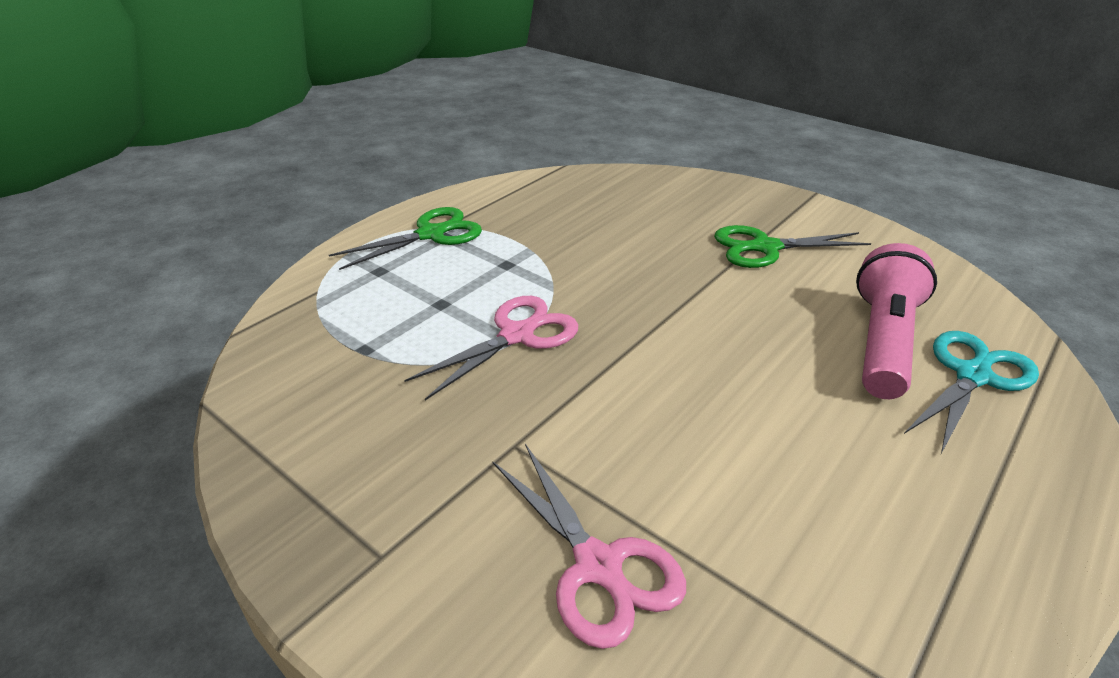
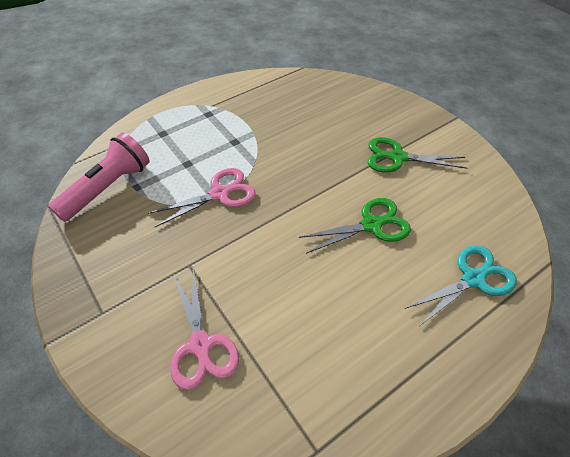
camera: 15 degrees right, 15 degrees up
green scissors [329,207,482,270] -> green scissors moved to [299,198,411,254]
pink flashlight [856,243,937,399] -> pink flashlight moved to [48,133,150,222]

